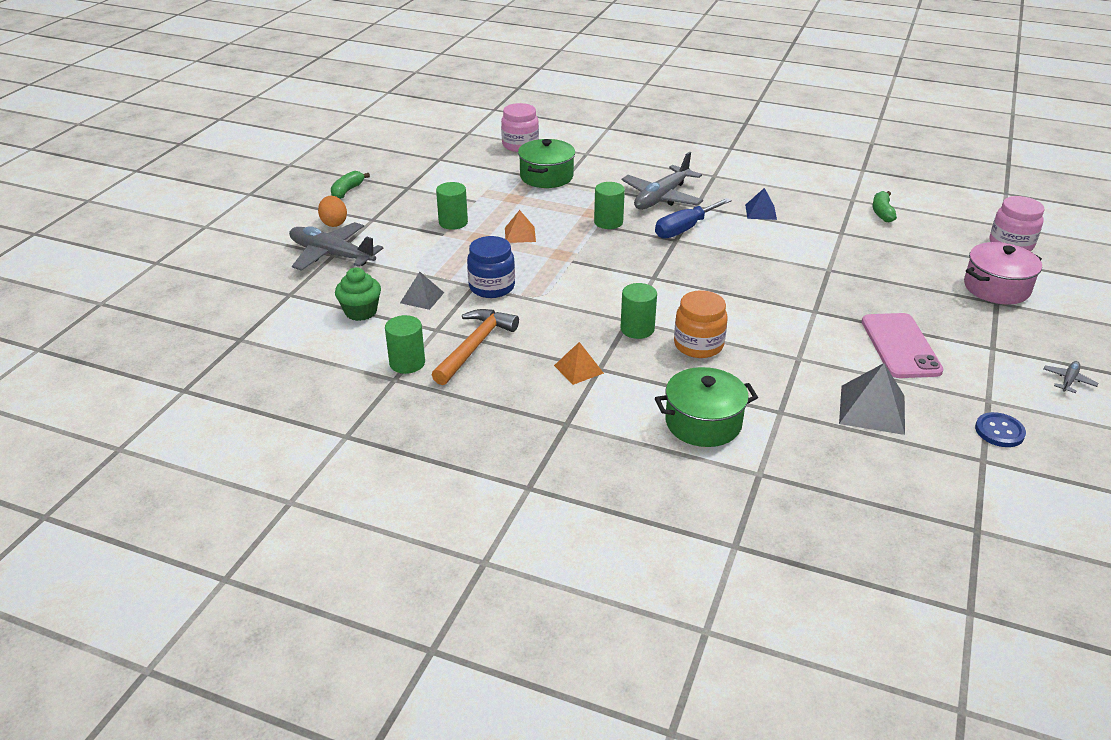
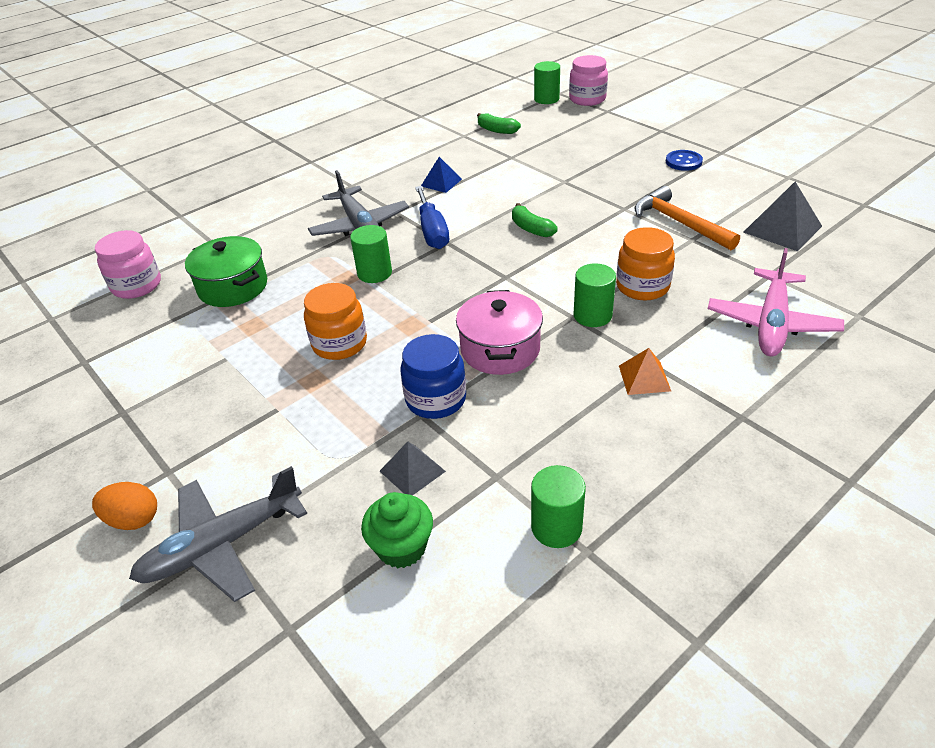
camera: 60 degrees left, 5 degrees up
green banana [331,171,370,199] -> green banana moved to [512,203,558,237]
orange hammer [432,309,519,385] -> orange hammer moved to [634,186,740,250]
green cylinder [436,182,468,230] -> green cylinder moved to [534,61,560,104]
orange pyramid [505,210,536,243] -> orange jar [304,283,367,360]
green pot [655,367,758,447] -> pink plane [708,248,844,356]
pink phone [862,313,944,378] -> none
pink pot [964,242,1042,304] -> pink pot moved to [456,290,543,375]
blue button [975,412,1026,447] -> blue button moved to [666,150,703,171]
grey plane [1044,361,1099,393] -> none

